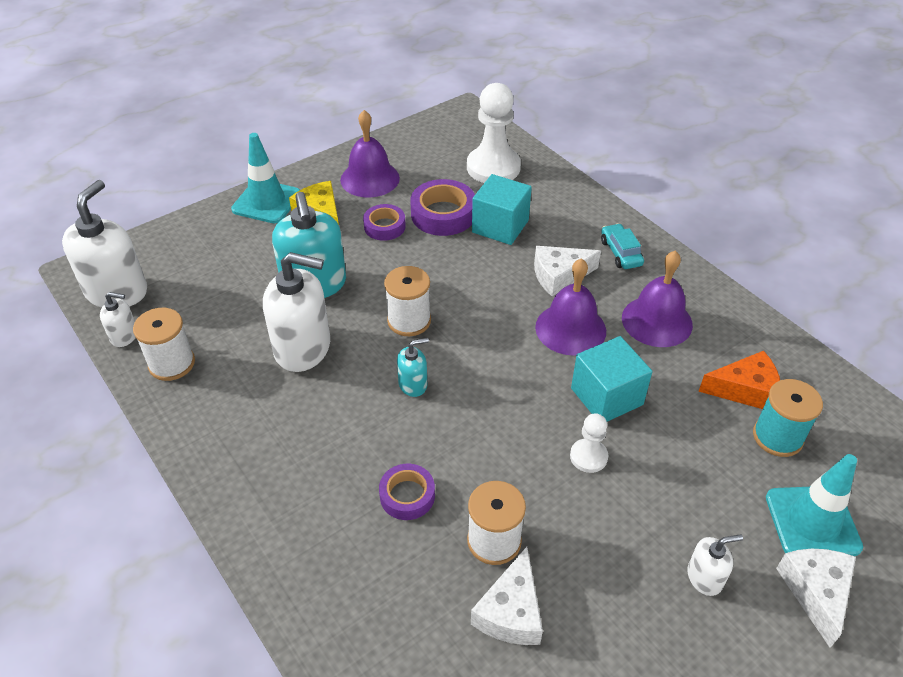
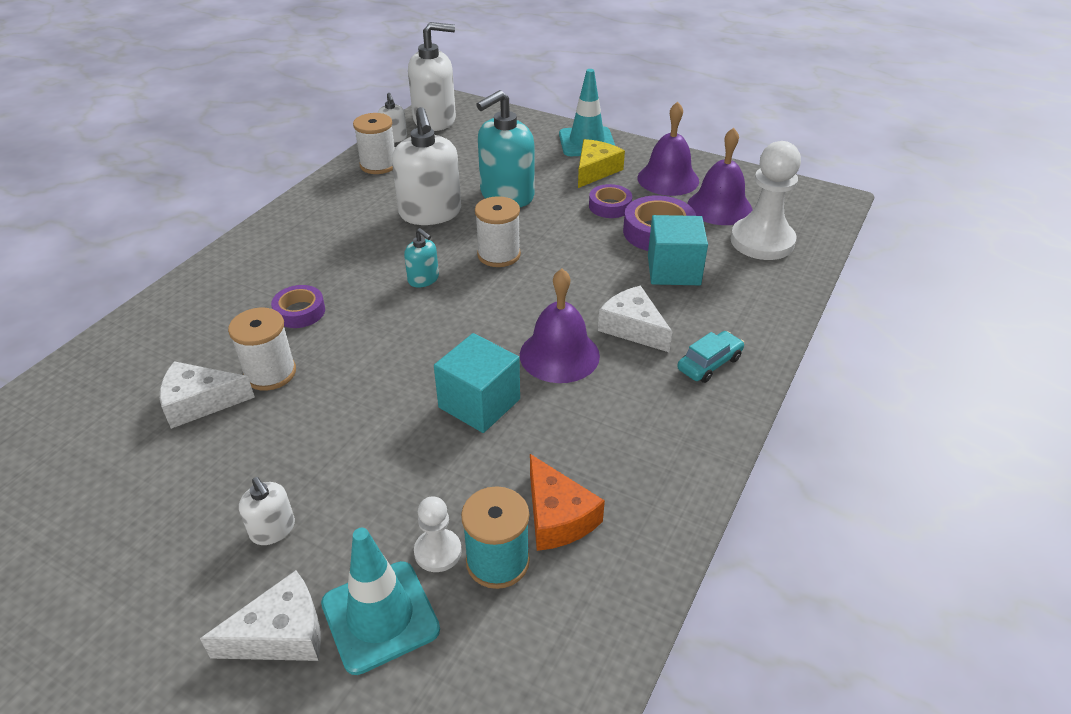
camera: 65 degrees right, 5 degrees down
white pawn [570,413,608,473] -> white pawn moved to [414,496,462,572]
purple bell [622,251,693,347] -> purple bell moved to [687,128,752,225]

